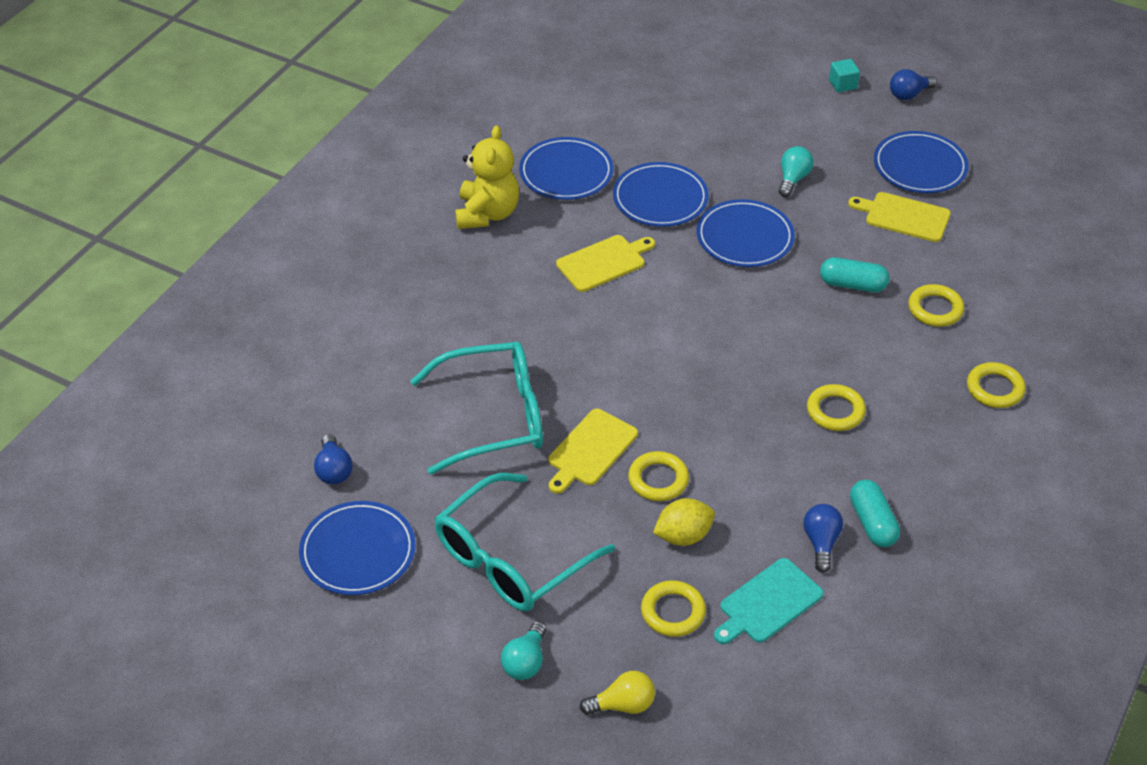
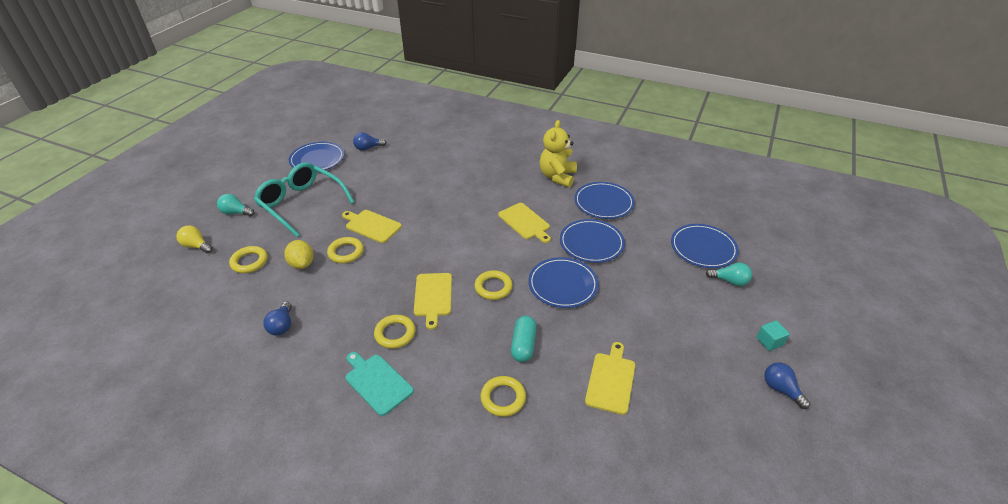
camera: 85 degrees right, 5 degrees down
turquoise glasses [410,341,543,474] -> none
yellow teddy bear [455,125,519,229] -> yellow teddy bear turned 105 degrees clockwise [540,120,577,187]
yellow light bulb [580,671,655,715] -> yellow light bulb turned 135 degrees clockwise [176,225,213,253]
turquoise cutting board [714,558,824,644] -> turquoise cutting board moved to [345,352,414,416]
turquoise light bulb [779,146,813,197] -> turquoise light bulb moved to [706,262,752,286]
blue light bulb [804,504,843,573] -> blue light bulb turned 90 degrees clockwise [263,301,292,335]
turquoise capsule [850,480,900,547] -> none
blue plate [874,131,969,193] -> blue plate moved to [671,224,739,268]
yellow ring [967,362,1026,408] -> yellow ring moved to [475,270,513,300]
none -> yellow cutting board [414,273,452,330]

